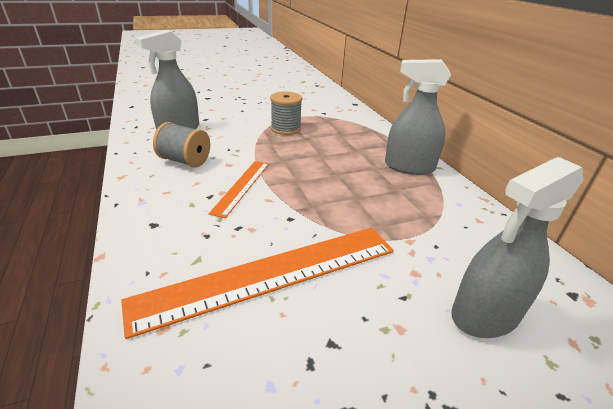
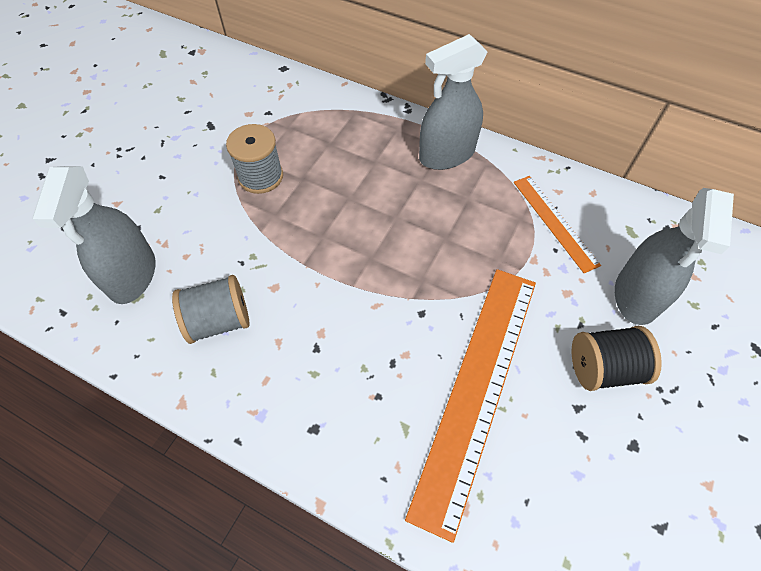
camera: 40 degrees left, 25 degrees up
orange ruler [209,161,269,218] -> orange ruler moved to [514,176,601,273]
none -> black spool [572,326,662,391]

